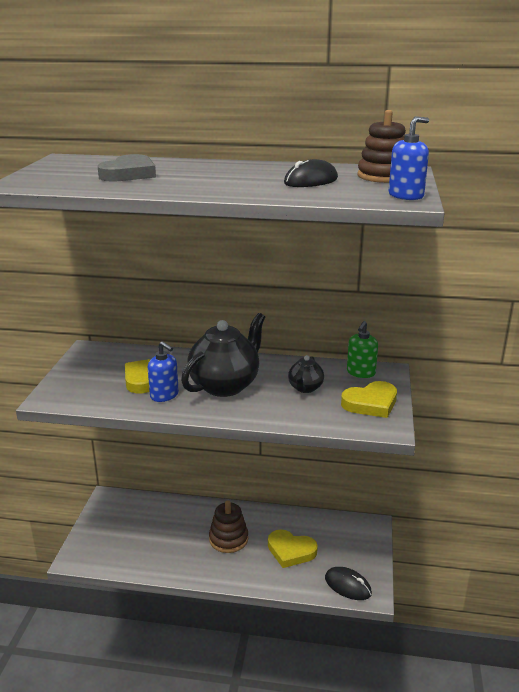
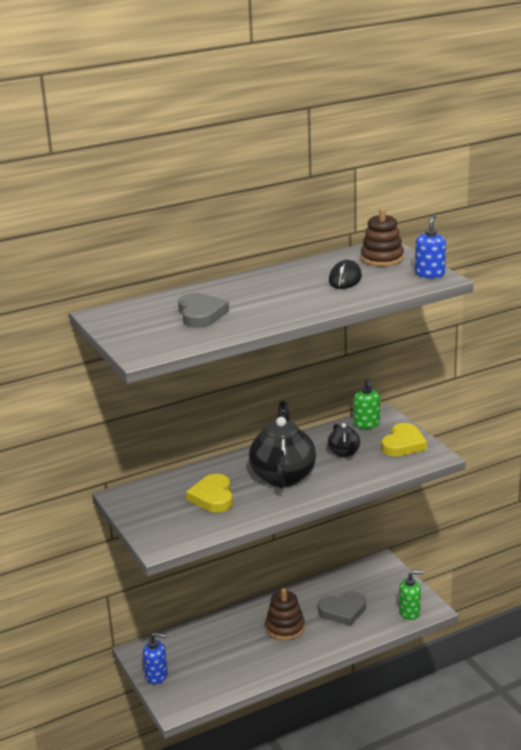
camera: 35 degrees left, 0 degrees up
blue soap dispenser [148,341,179,402] -> blue soap dispenser moved to [143,632,168,685]
yellow heart [268,529,318,568] -> grey heart [318,592,366,626]
black mouse [325,567,372,600] -> green soap dispenser [399,570,424,620]

